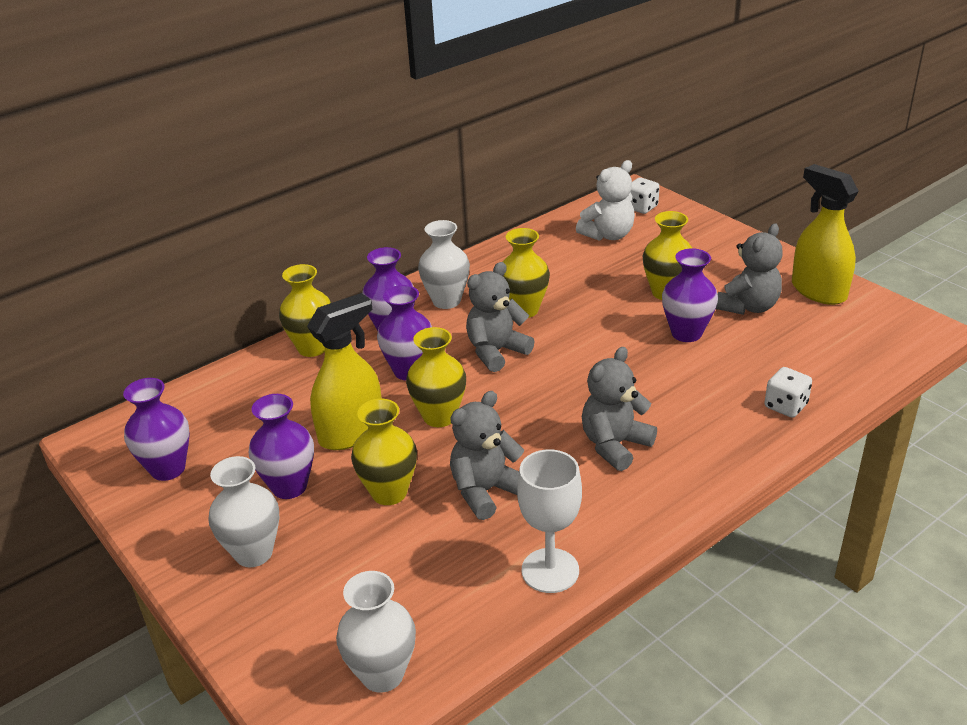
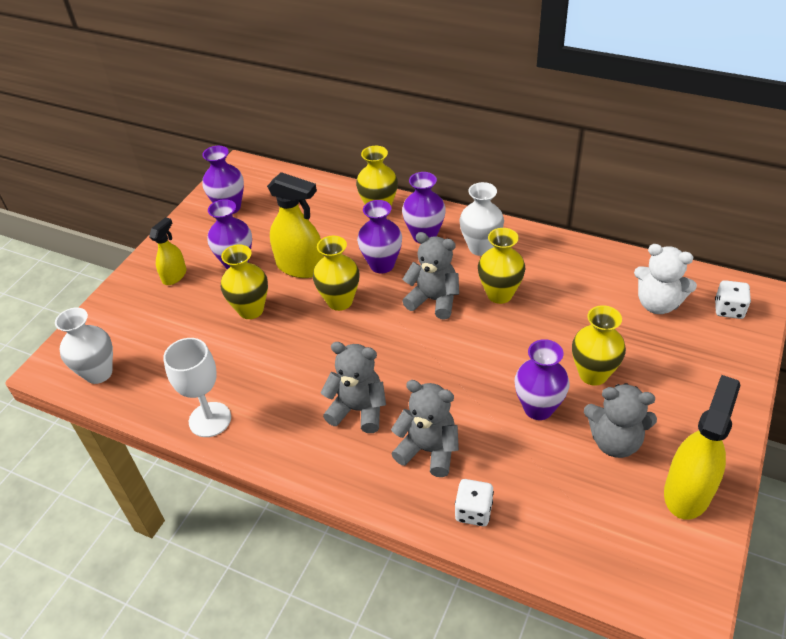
camera: 65 degrees right, 10 degrees up
white vase [208,456,279,567] -> yellow spray bottle [149,217,187,285]
grey teddy bear [450,391,524,520] -> grey teddy bear moved to [391,380,459,477]

